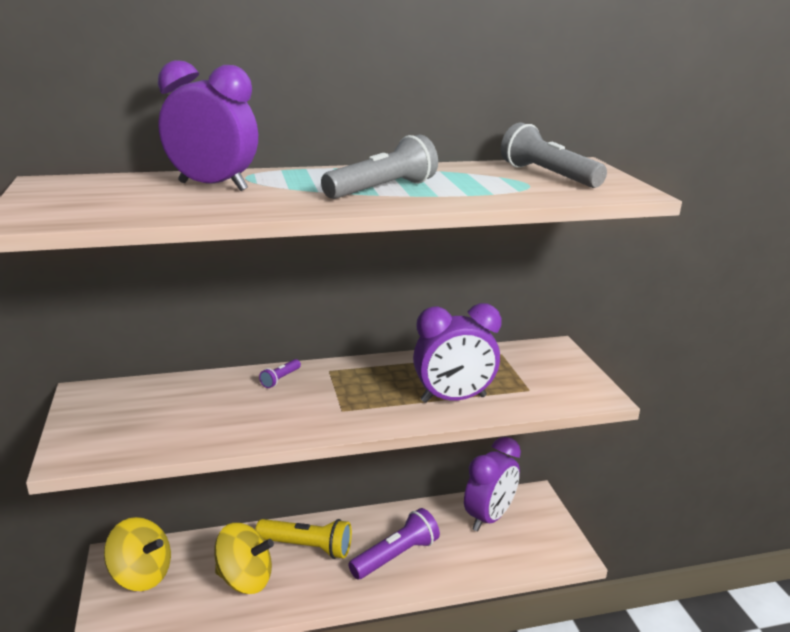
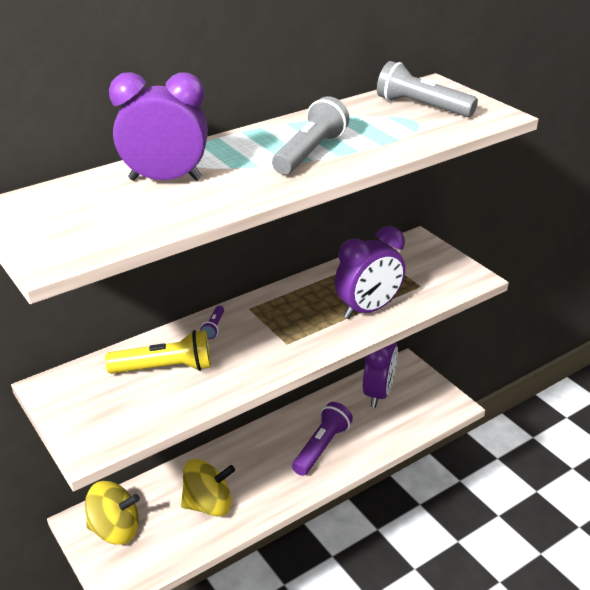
camera: 20 degrees left, 10 degrees up
yellow flashlight [255,519,352,559] -> yellow flashlight moved to [105,330,211,374]

